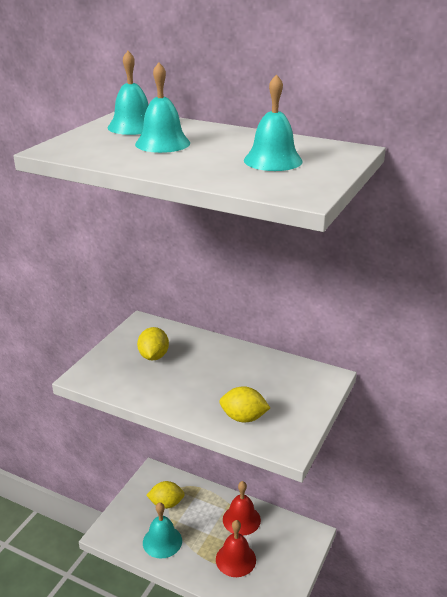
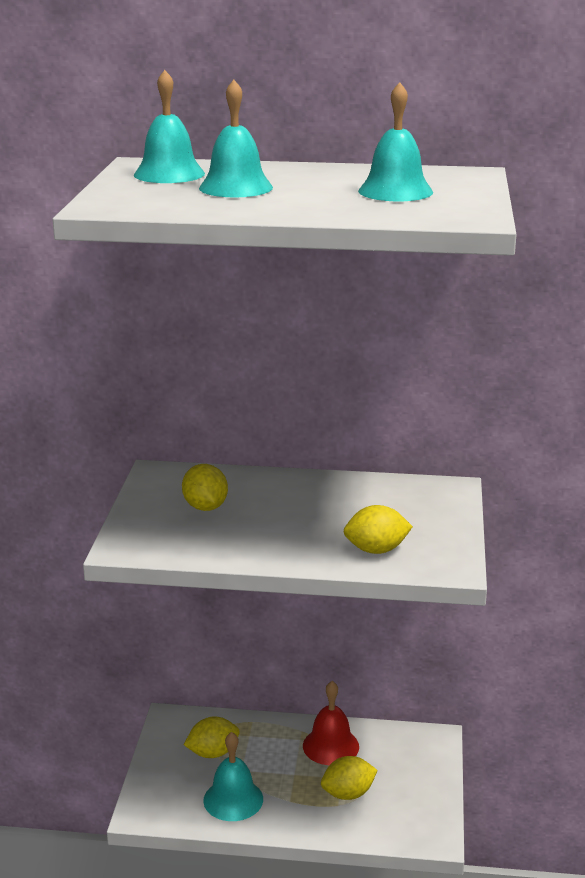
camera: 20 degrees left, 5 degrees down
red bell [216,520,256,577] -> yellow lemon [321,756,378,800]

